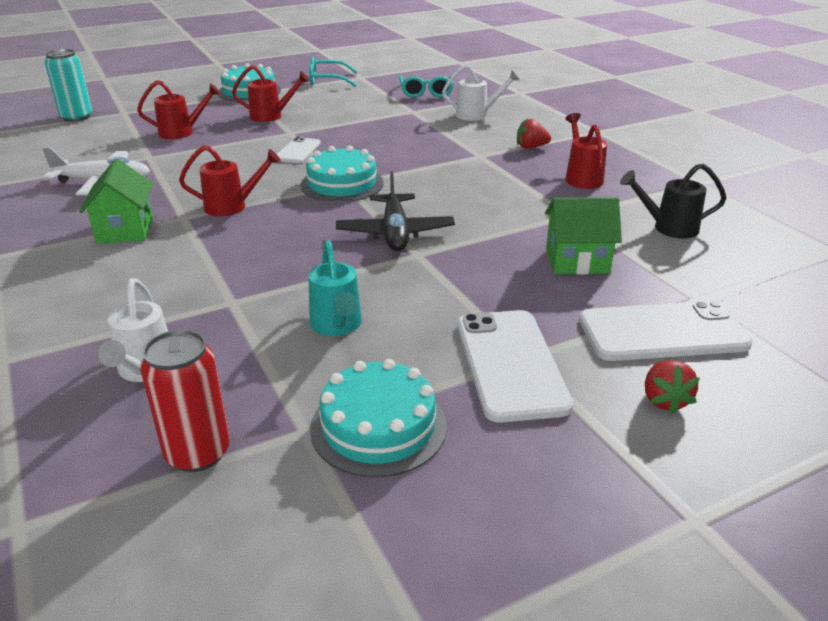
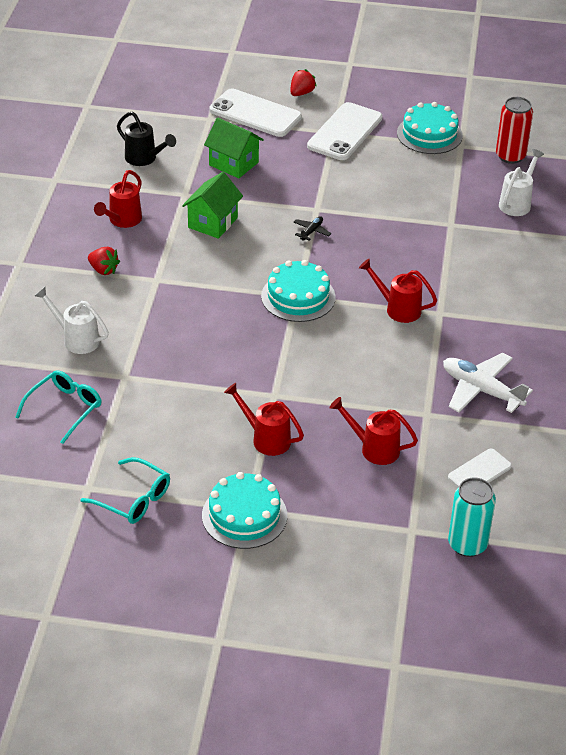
camera: 145 degrees left, 10 degrees up
green house [79,159,153,244] -> green house moved to [182,172,243,239]
white phone [277,137,321,163] -> white phone moved to [448,449,512,487]
turquoise watering can [308,240,362,336] -> none
black plane [336,171,455,251] -> black plane [293,216,331,241], size x0.46

